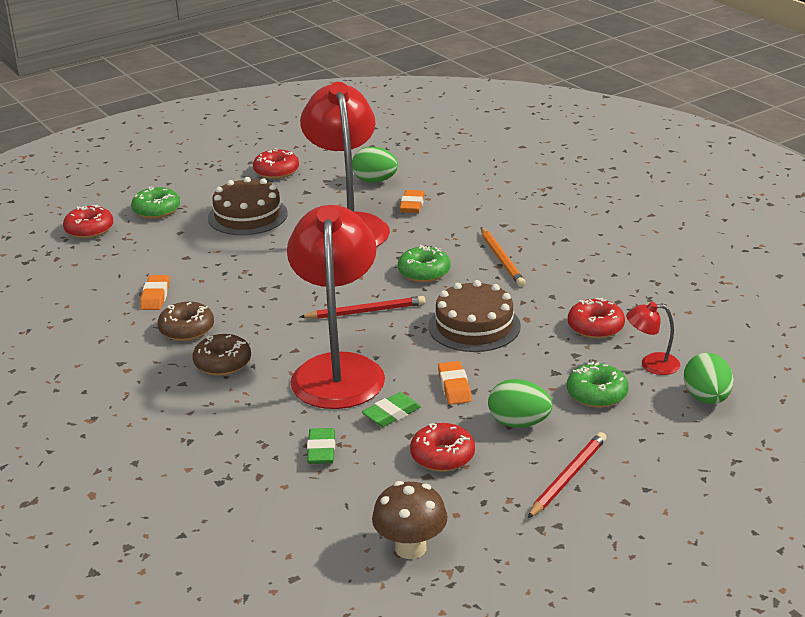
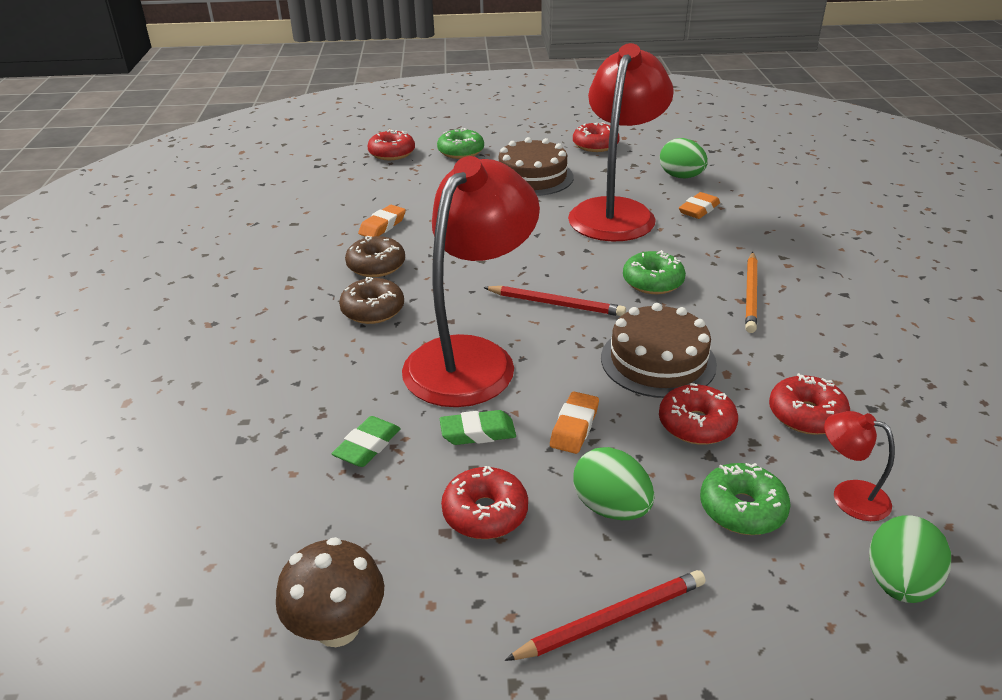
camera: 30 degrees right, 5 degrees up
none -> red donut [659,383,738,445]

